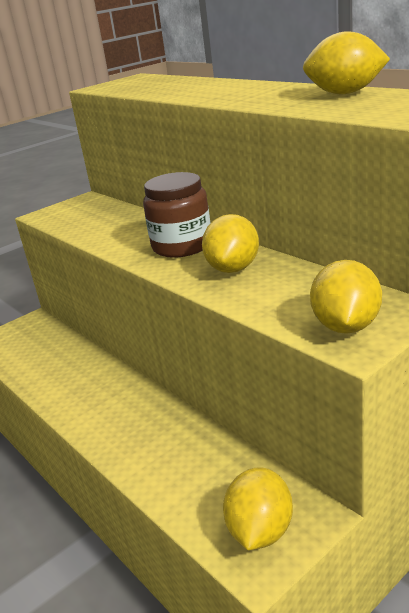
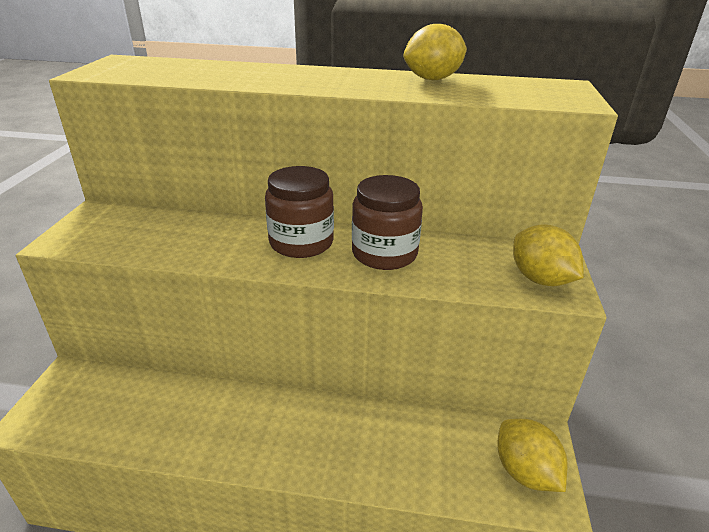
camera: 45 degrees left, 5 degrees up
yellow lemon [202,214,259,273] -> brown jar [352,175,423,270]

